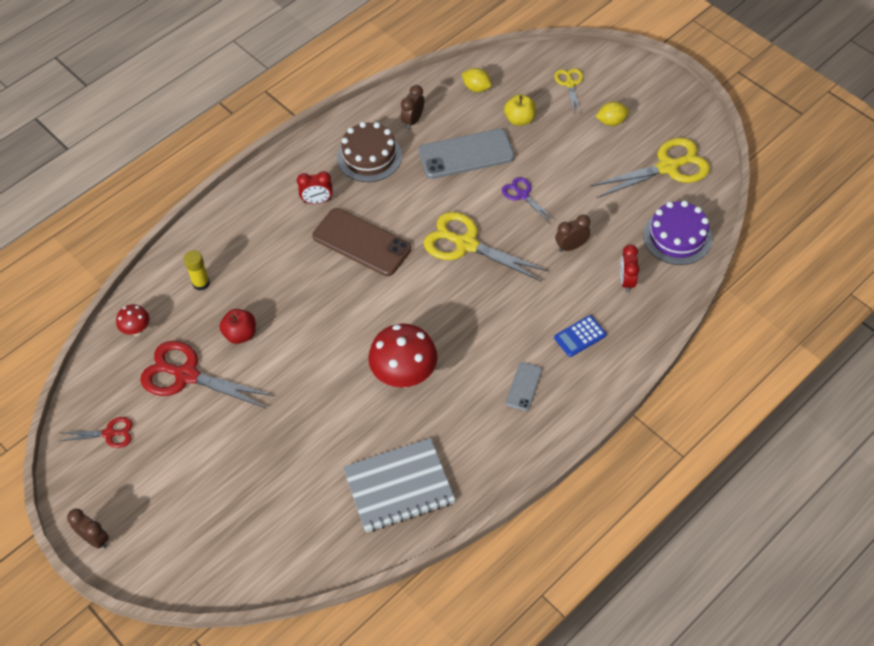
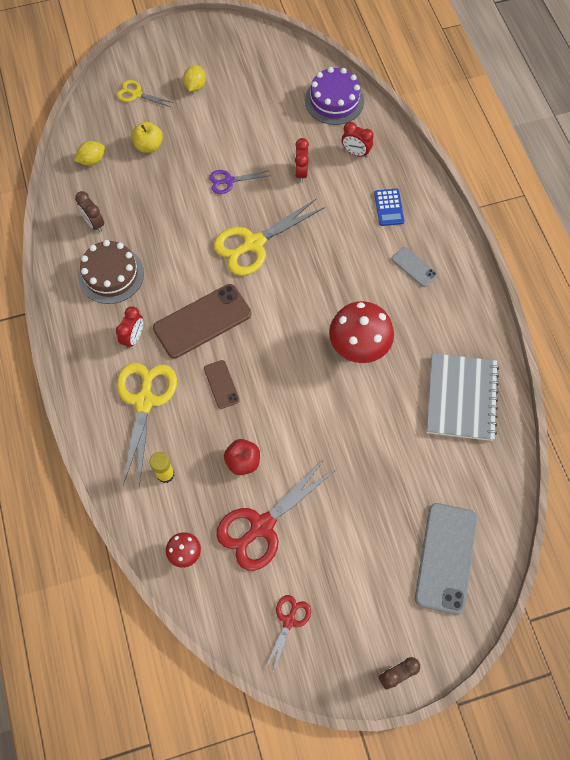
camera: 65 degrees left, 10 degrees up
grey phone [418,129,515,179] -> grey phone moved to [415,503,477,615]
brown clock [555,215,590,252] -> red clock [295,138,309,183]
yellow scissors [590,138,710,198] -> yellow scissors moved to [117,363,177,487]
none -> brown phone [204,360,240,409]

